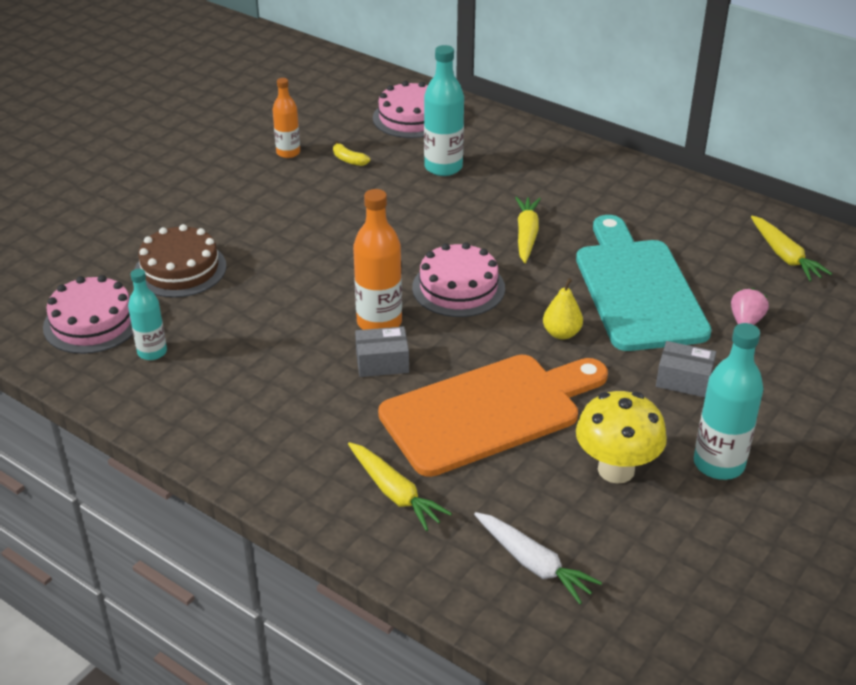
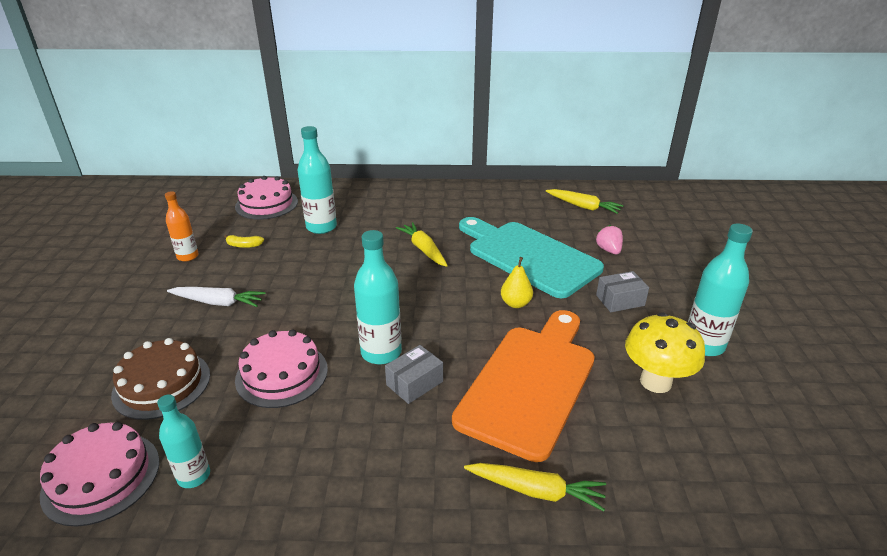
camera: 35 degrees left, 5 degrees down
orange bottle [353,189,402,330] -> turquoise bottle [354,230,402,364]
pink cake [412,242,505,317] -> pink cake moved to [235,329,328,408]
white carrot [474,512,602,604] -> white carrot moved to [167,287,266,307]

